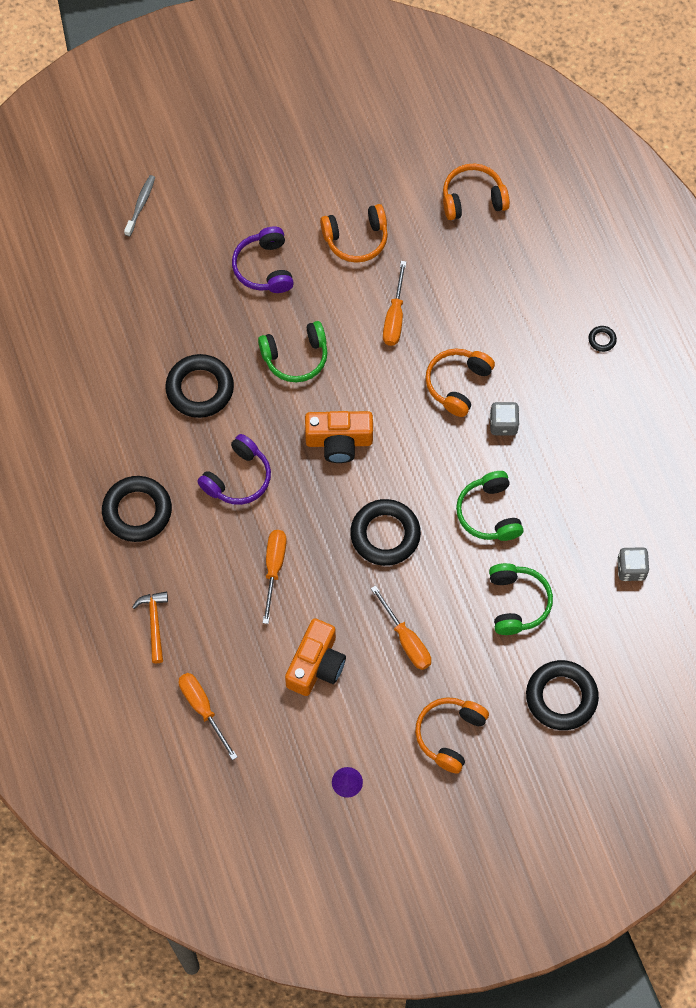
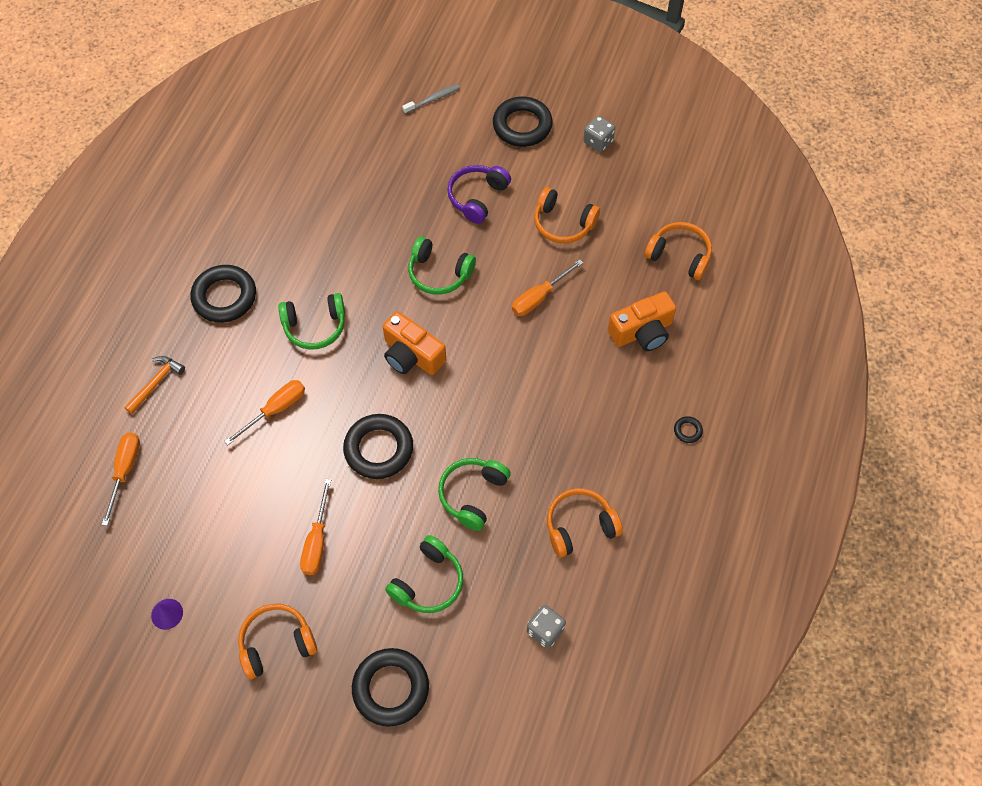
camera: 40 degrees right, 5 degrees down
black ring [165,354,234,418] -> black ring moved to [493,97,553,147]
purple headphones [198,434,271,505] -> green headphones [278,293,345,350]
orange camera [285,618,346,696] -> orange camera moved to [608,291,676,351]
orange headphones [425,348,495,417] -> orange headphones moved to [547,488,623,557]
grey dice [490,402,520,435] -> grey dice moved to [583,116,615,152]

